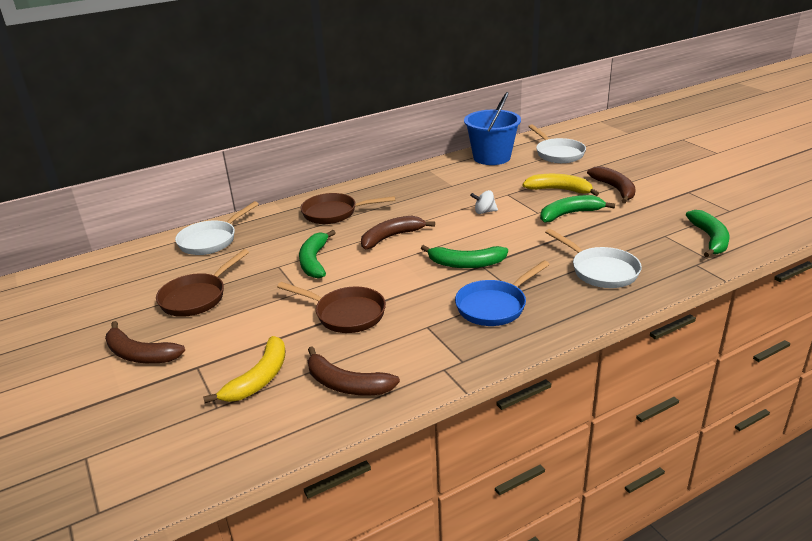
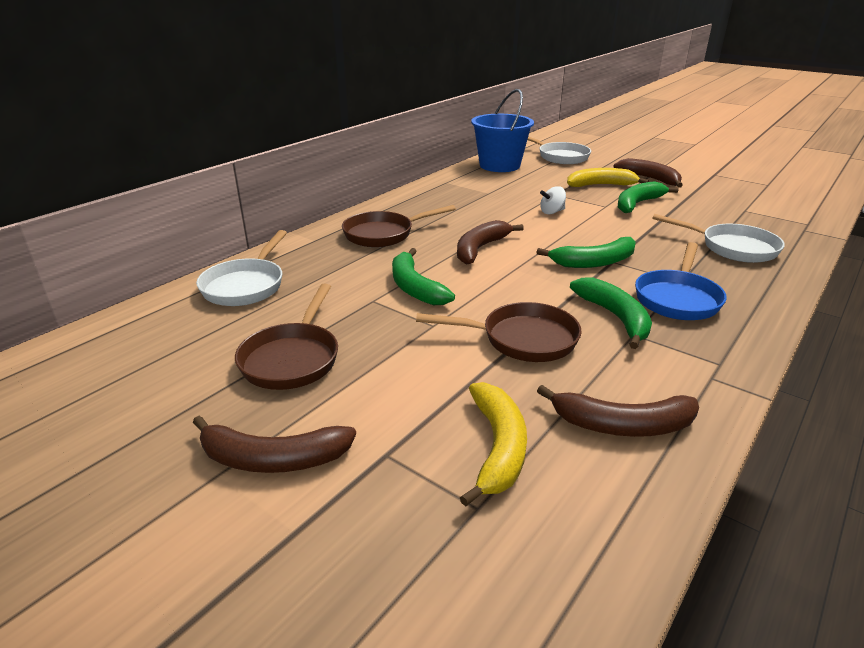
camera: 25 degrees left, 0 degrees up
green banana [686,210,730,257] -> green banana moved to [570,277,652,349]

